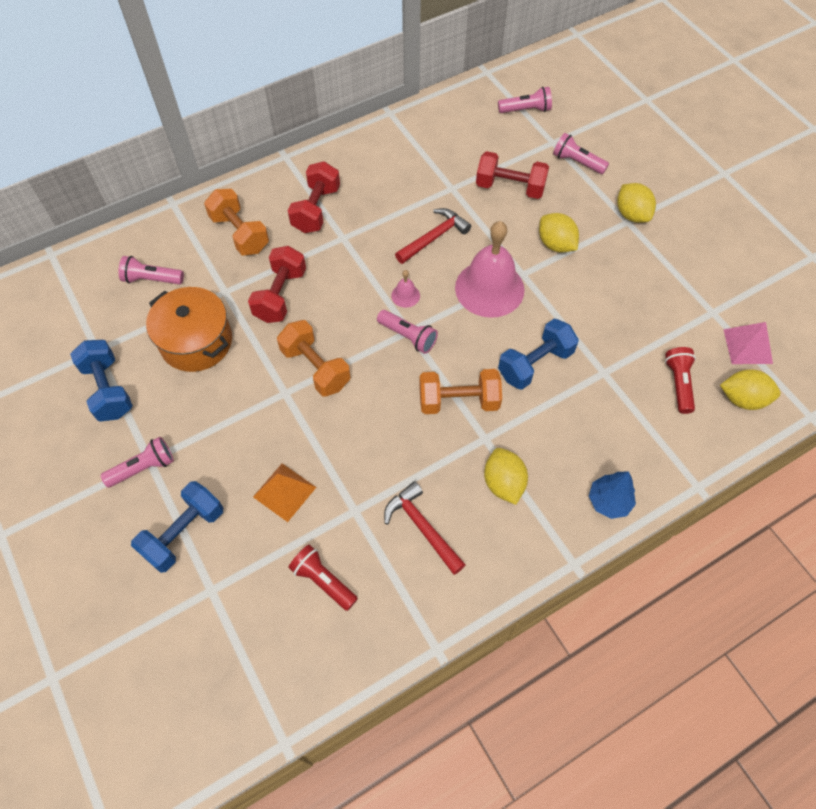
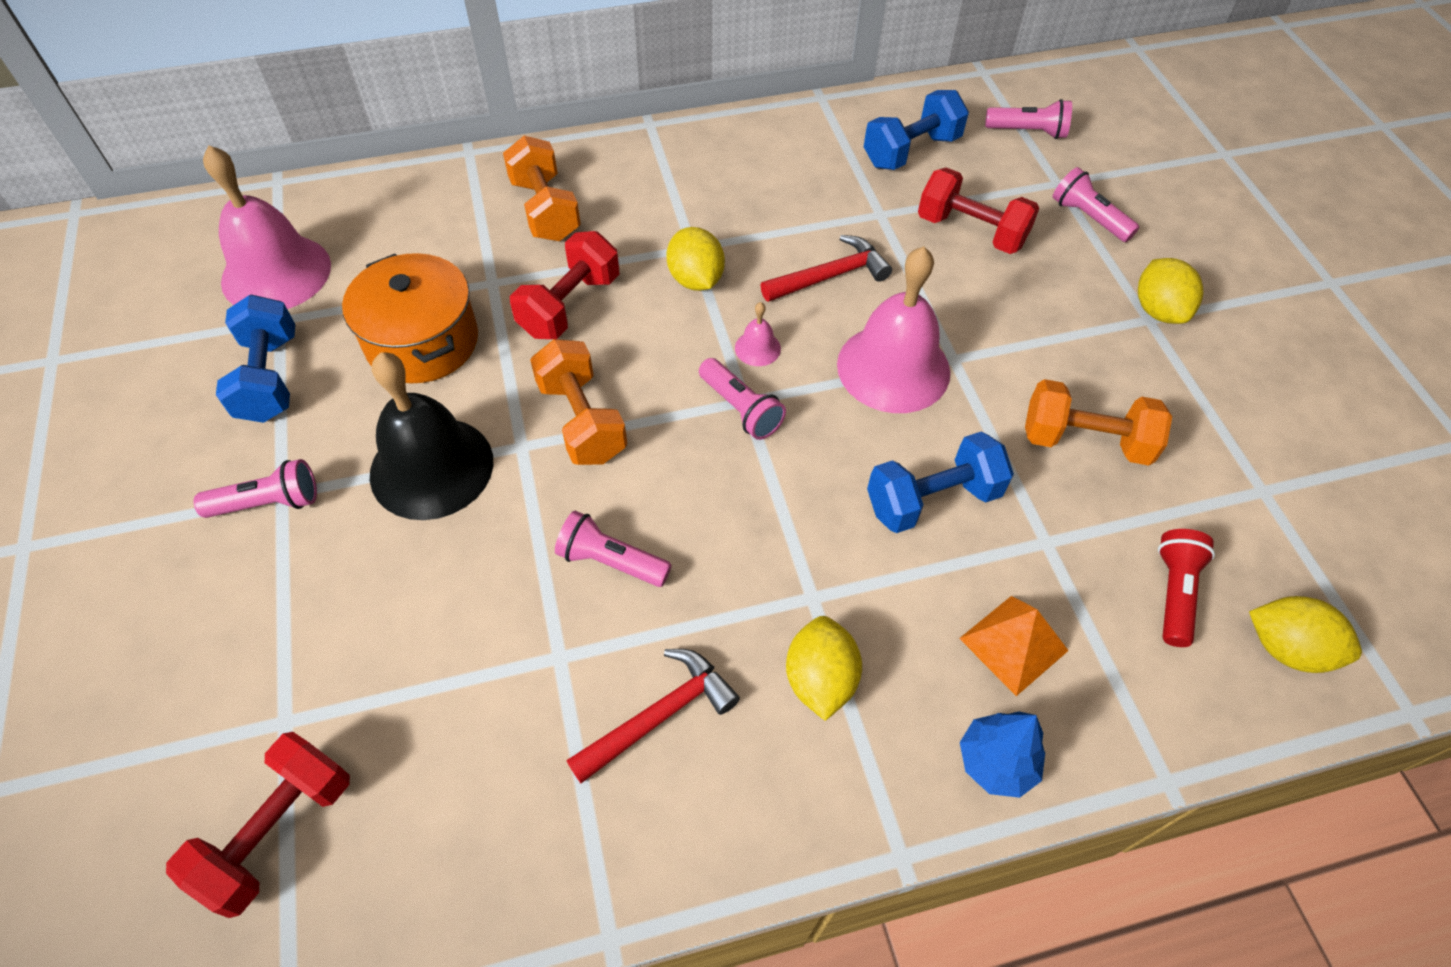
camera: 15 degrees right, 5 degrees down
pink flashlight [118,256,184,284] -> pink flashlight moved to [555,511,672,587]
blue dumbbell [131,481,223,573] -> blue dumbbell moved to [864,90,969,170]
orange pyramid [253,463,316,522] -> orange pyramid moved to [959,596,1069,696]
red dumbbell [288,161,340,233] -> red dumbbell moved to [166,732,350,918]
red flashlight [289,545,358,611] -> none
red hammer [384,481,466,575] -> red hammer turned 75 degrees clockwise [566,649,740,783]
orange dumbbell [419,369,502,414] -> orange dumbbell moved to [1025,379,1172,466]
yellow lemon [539,213,579,253] -> yellow lemon moved to [667,227,725,291]
pink pyramid [723,322,773,364] -> none
none -> pink bell [203,145,331,309]
none -> black bell [370,352,493,520]

